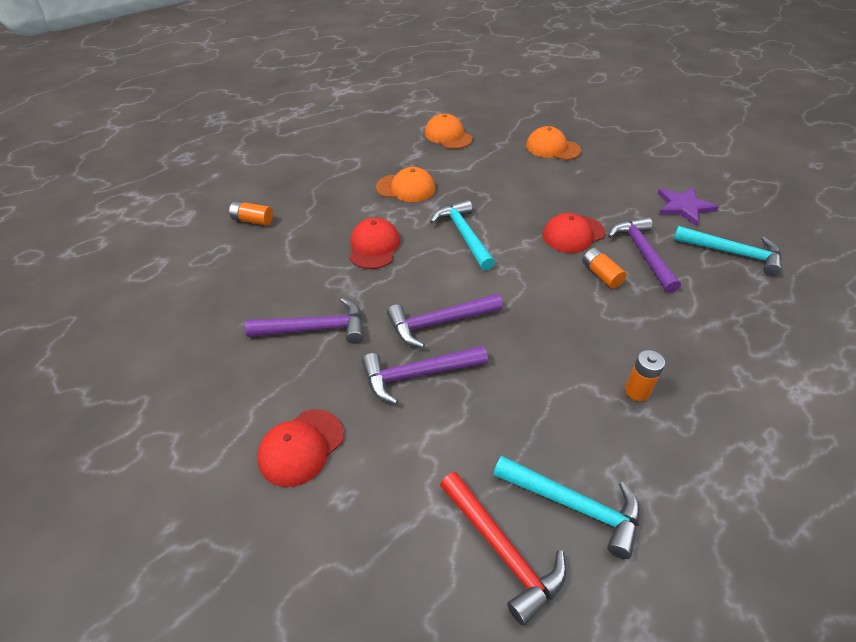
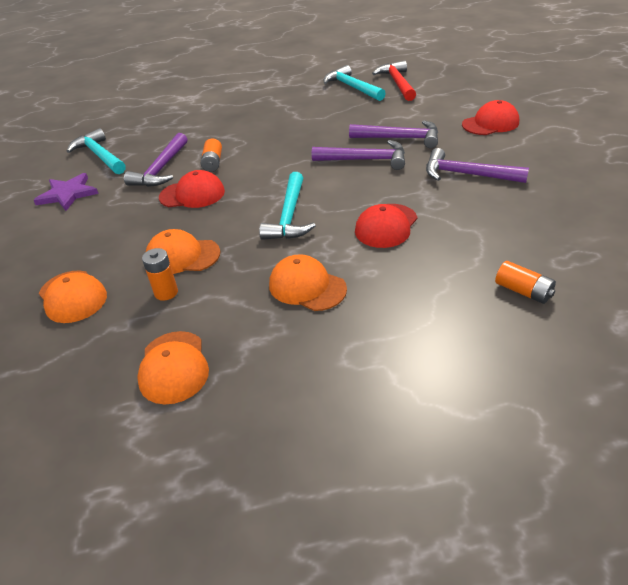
camera: 150 degrees left, 5 degrees down
orange battery [625,350,665,401] -> orange battery moved to [142,248,178,301]
none -> orange cap [146,229,220,274]

